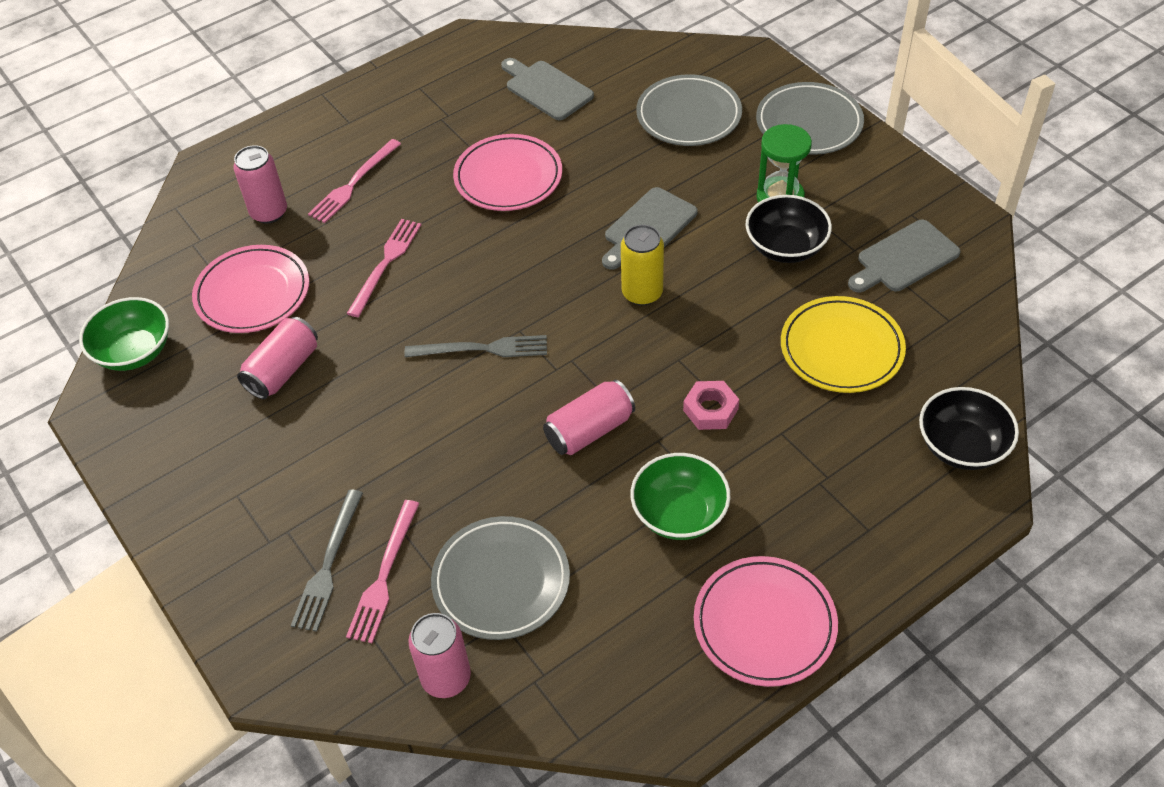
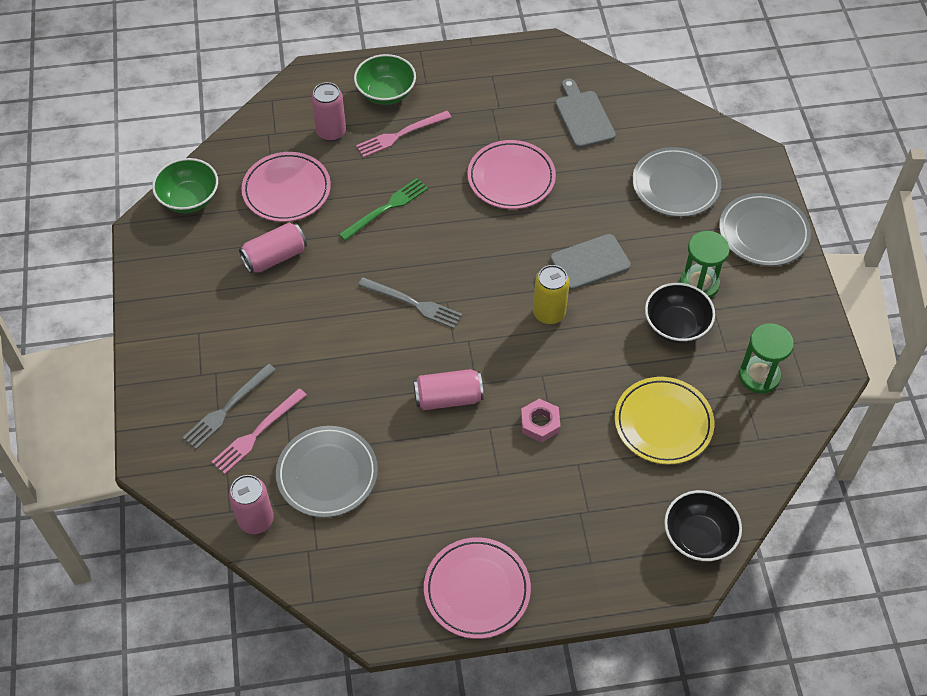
camera: 25 degrees right, 5 degrees up
pink fork [347,219,421,317] -> green fork [339,178,428,241]
green bowl [630,453,731,540] -> green bowl moved to [354,54,416,105]
grey cutting board [848,220,961,292] -> green hourglass [739,323,794,394]

